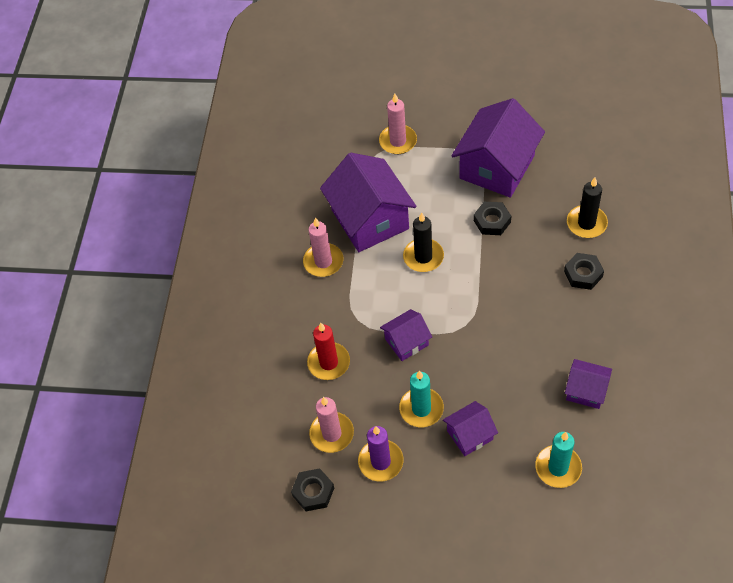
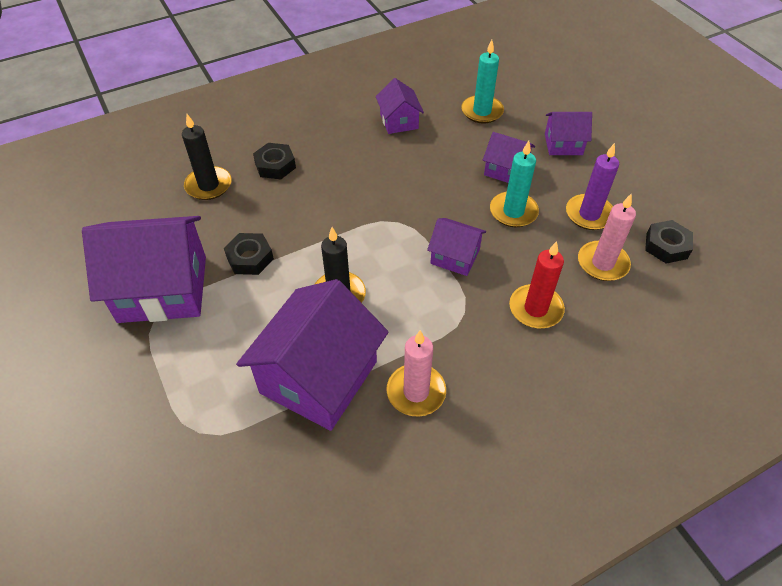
camera: 130 degrees left, 5 degrees down
pink candle [379,94,417,154] -> none
none -> purple house [545,112,592,155]

